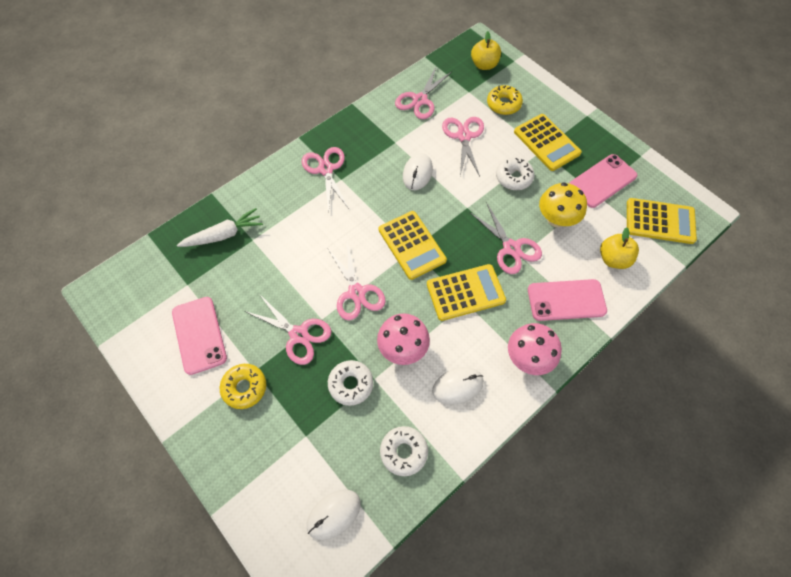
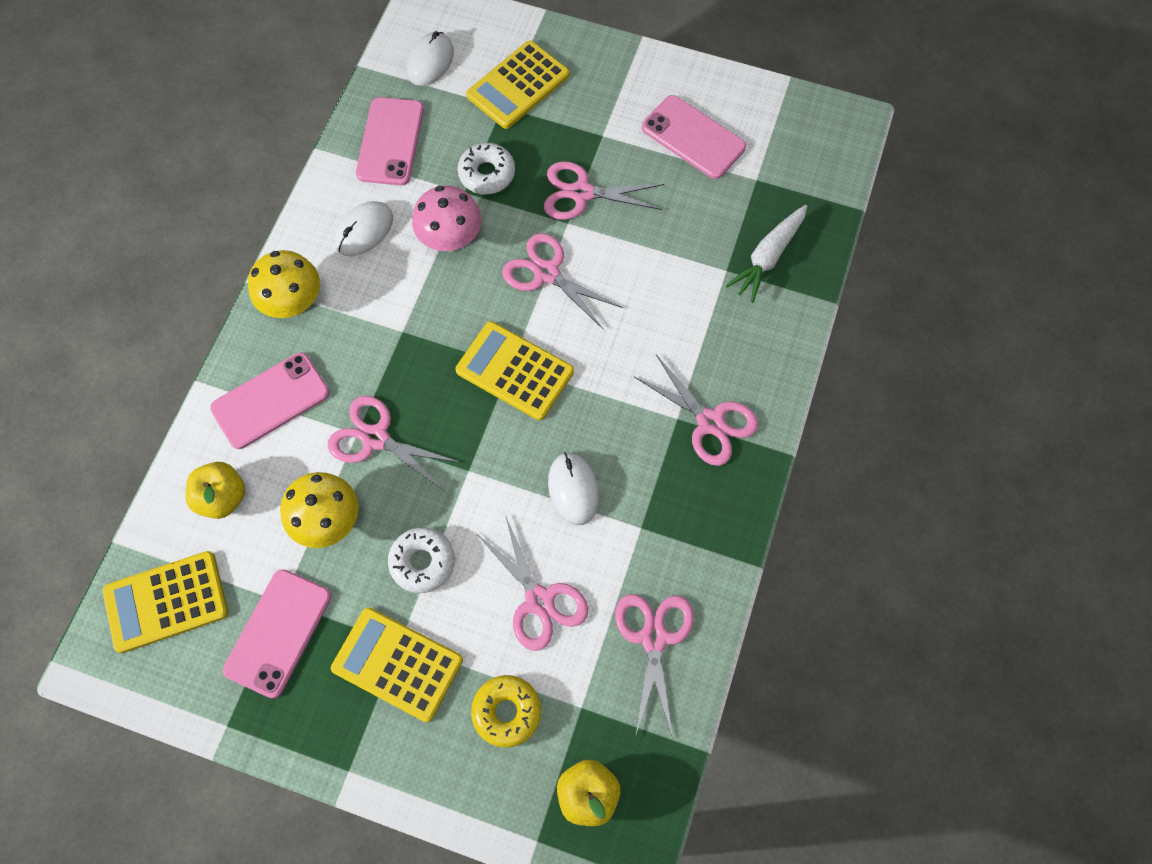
camera: 150 degrees right, 5 degrees up
yellow donut [220,364,266,409] -> none
white donut [380,426,428,476] -> pink phone [356,97,424,186]
yellow calculator [427,264,506,321] -> yellow calculator moved to [466,41,569,129]
pink mushroom [508,323,562,375] -> yellow mushroom [248,250,320,318]

